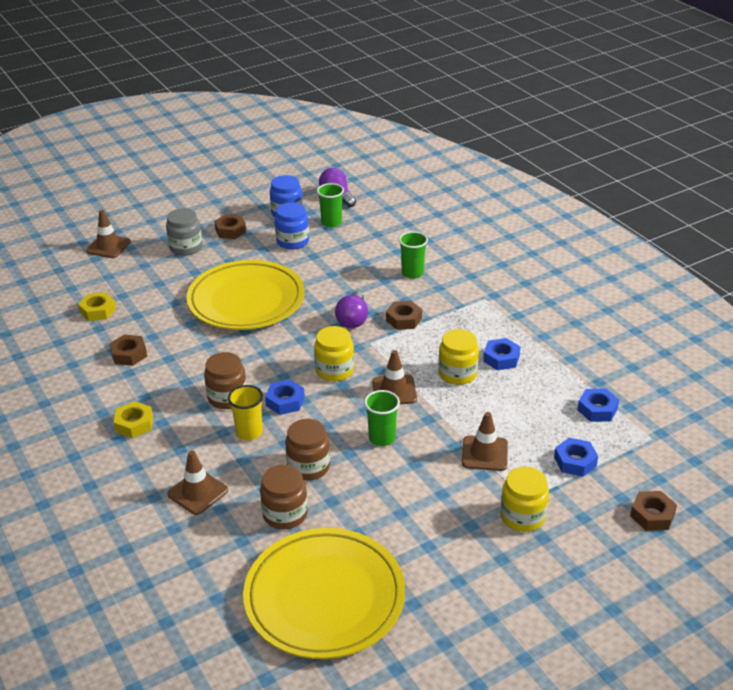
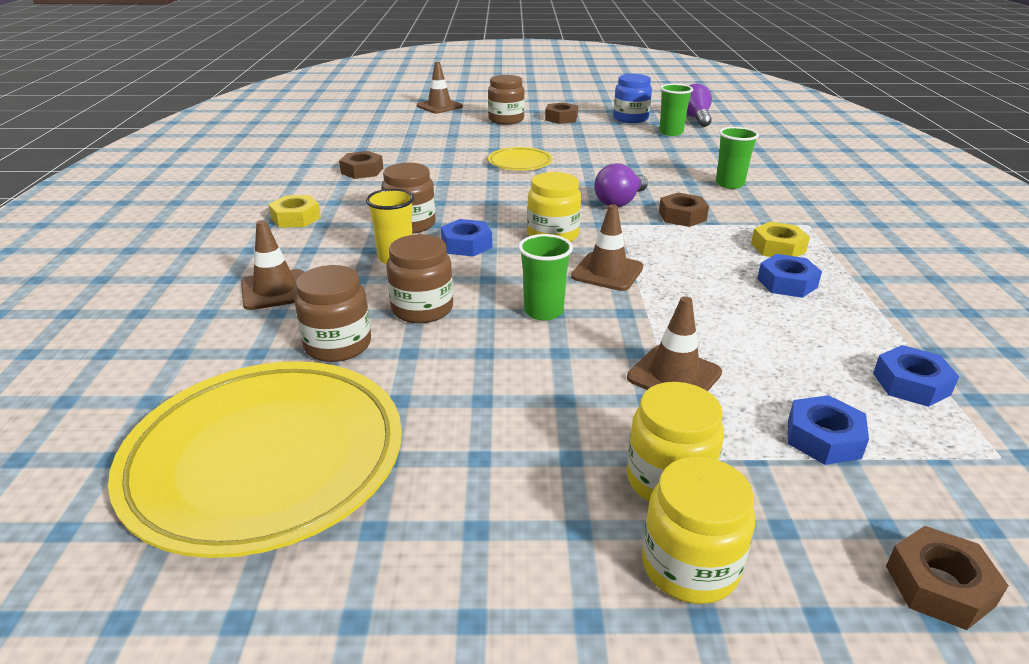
camera: 30 degrees right, 5 degrees down
yellow nut [78,292,116,321] -> yellow nut moved to [751,222,810,257]
grey jar [166,208,202,256] -> brown jar [488,75,525,125]
yellow plate [186,260,305,330] -> yellow plate [488,147,553,170], size x0.47
blue jar [275,202,309,250] -> none
yellow jar [438,329,479,385] -> yellow jar moved to [642,457,755,604]

